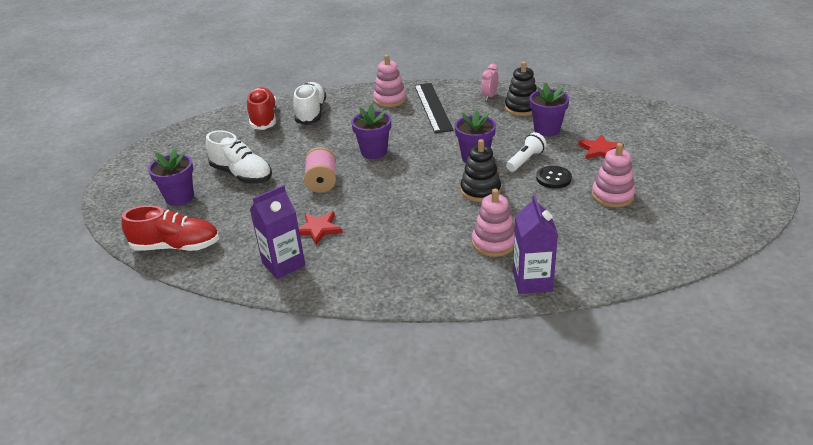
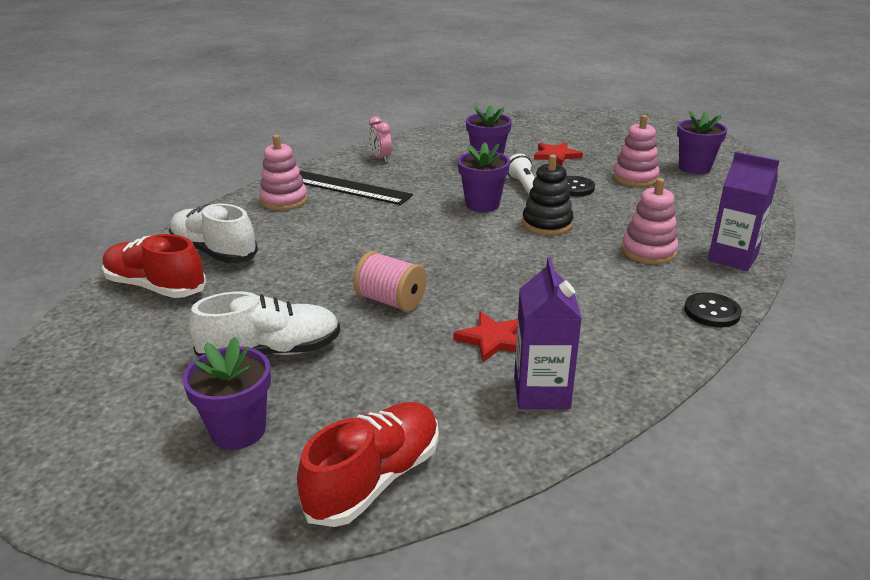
camera: 55 degrees left, 5 degrees down
purple flower pot [351,104,391,159] -> purple flower pot moved to [677,111,728,174]
black stacking toy [505,61,537,116] -> none
none -> black button [684,292,742,327]

